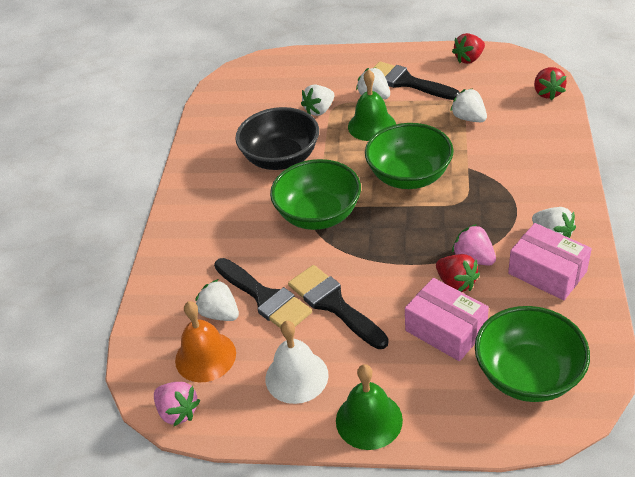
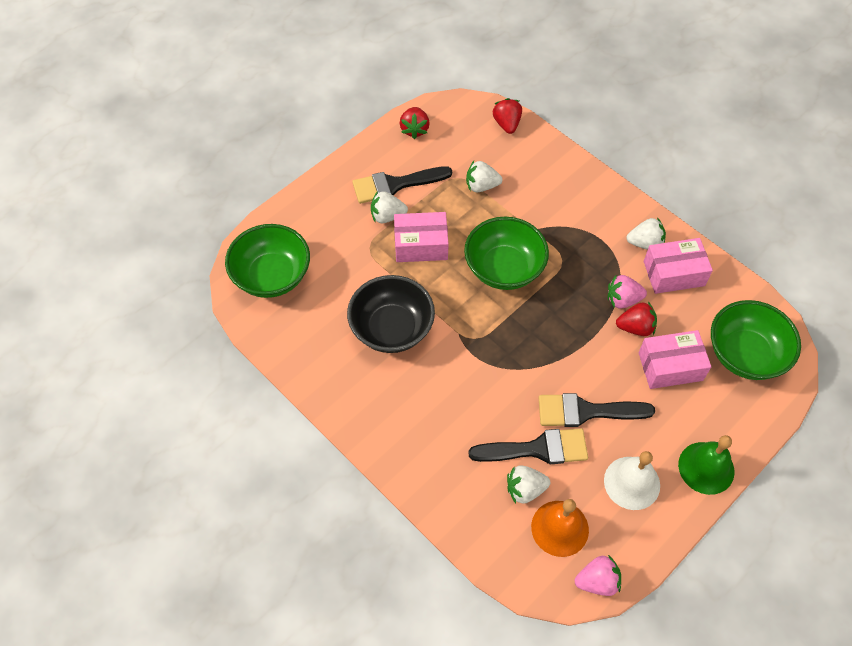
camera: 55 degrees left, 15 degrees up
green bowl [270,159,361,230] -> green bowl moved to [225,224,310,298]
white strawberry [301,85,334,116] -> none
green bell [348,69,396,141] -> pink box [394,212,449,262]
red strawberry [534,67,567,100] -> red strawberry turned 135 degrees counterclockwise [493,98,522,134]

